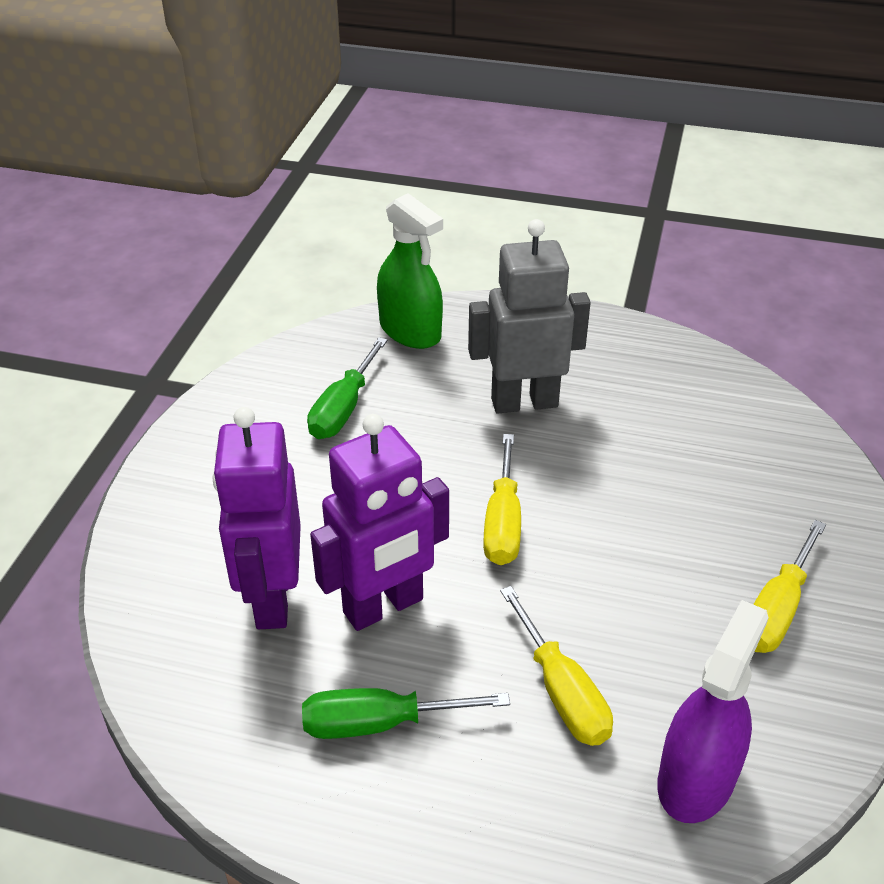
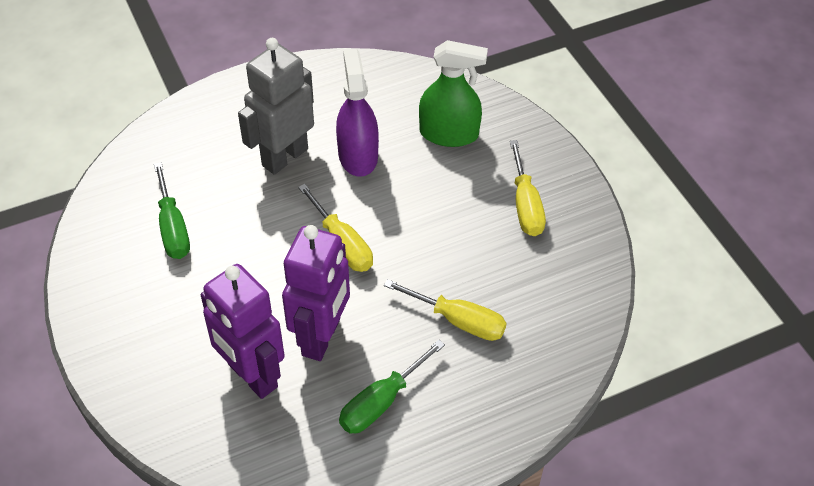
camera: 40 degrees left, 10 degrees up
green spray bottle [377,193,443,349] -> green spray bottle moved to [419,40,488,147]
purple spray bottle [657,600,769,823] -> purple spray bottle moved to [336,49,379,177]

